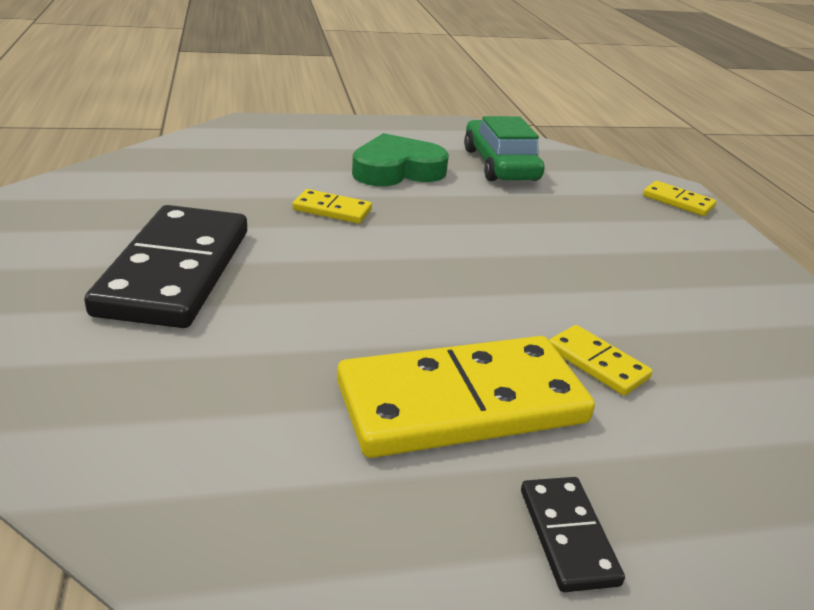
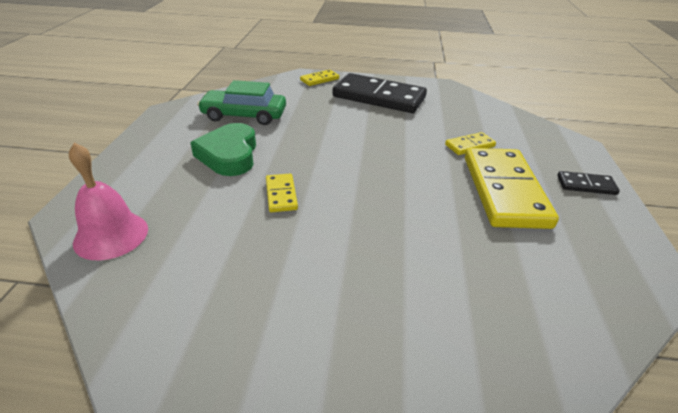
camera: 70 degrees left, 5 degrees up
black domino [84,205,247,328] -> black domino moved to [333,73,427,113]
yellow domino [292,189,372,224] -> yellow domino turned 45 degrees counterclockwise [266,174,298,212]
none -> pink bell [69,143,148,260]

